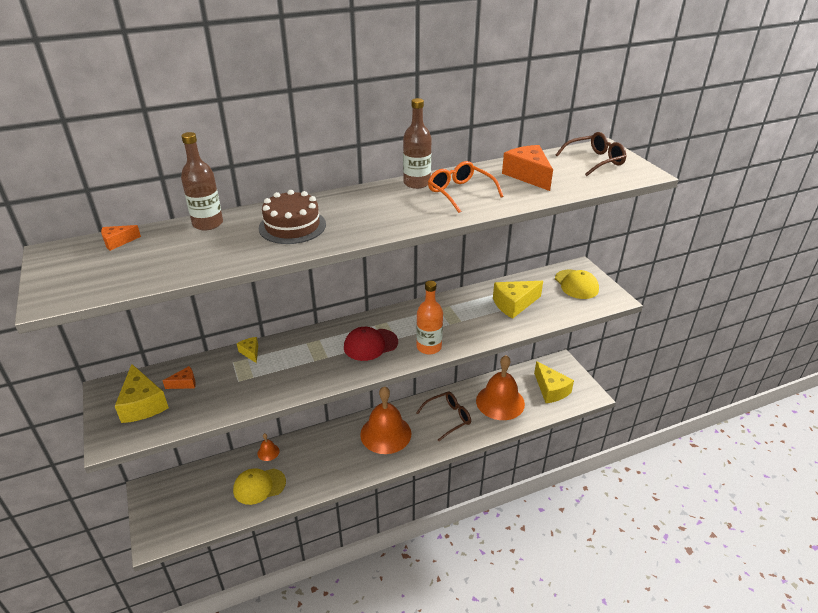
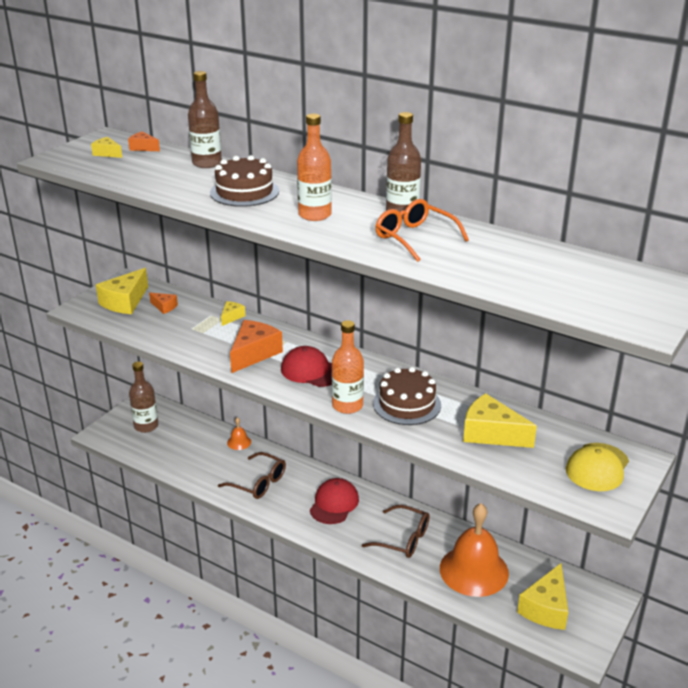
camera: 55 degrees right, 5 degrees down
yellow cap [233,468,286,505] -> none
orange bell [360,387,411,454] -> red cap [310,478,359,524]
orange glasses [428,161,503,213] -> orange glasses turned 60 degrees counterclockwise [375,199,469,262]
orange cheese [502,145,553,191] -> orange cheese moved to [230,320,283,373]
brown glasses [556,132,627,176] -> brown glasses moved to [218,452,286,499]
none -> yellow cheese [91,137,122,158]
none -> brown bottle [129,362,158,433]
none -> orange bottle [297,114,332,221]
none -> brown cake [373,367,441,425]

